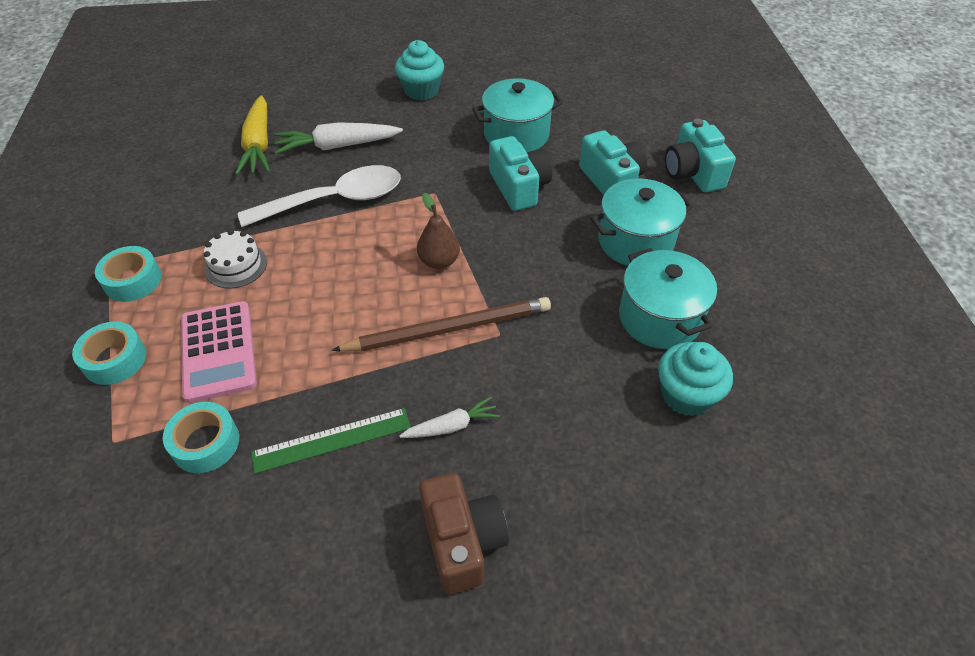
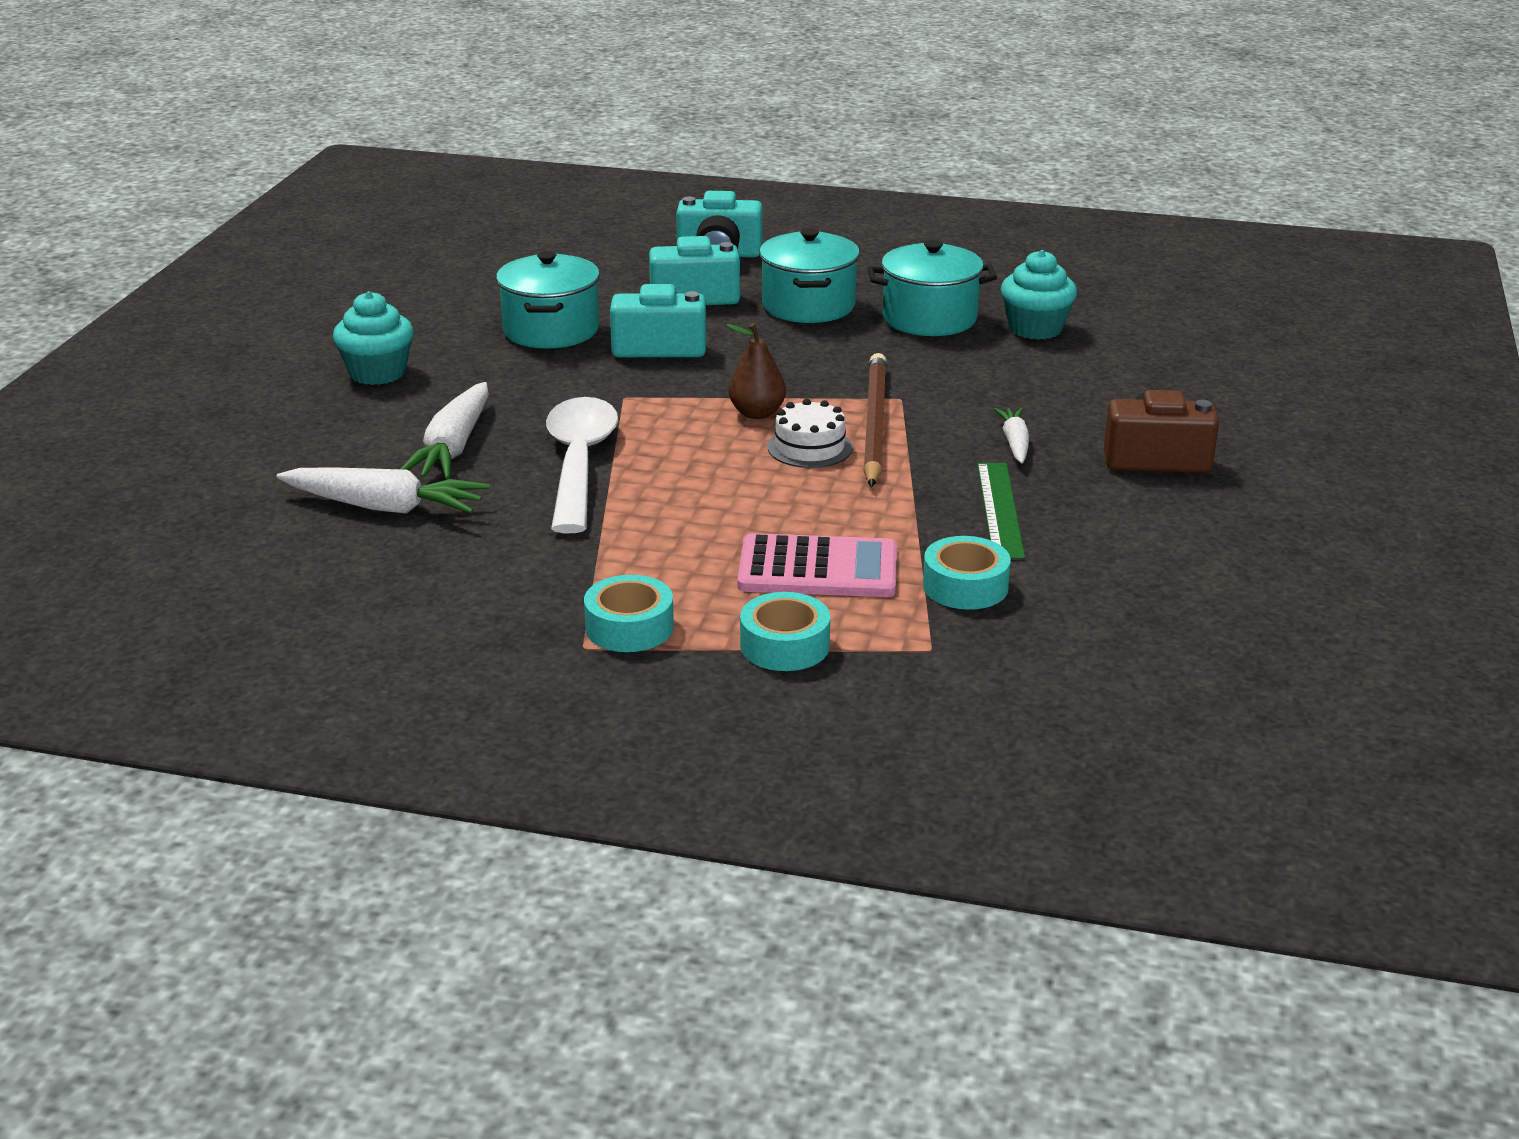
camera: 70 degrees left, 20 degrees down
white cake [204,229,267,288] -> white cake moved to [768,399,853,468]
yellow carrot [235,95,270,175] -> white carrot [277,467,489,514]

